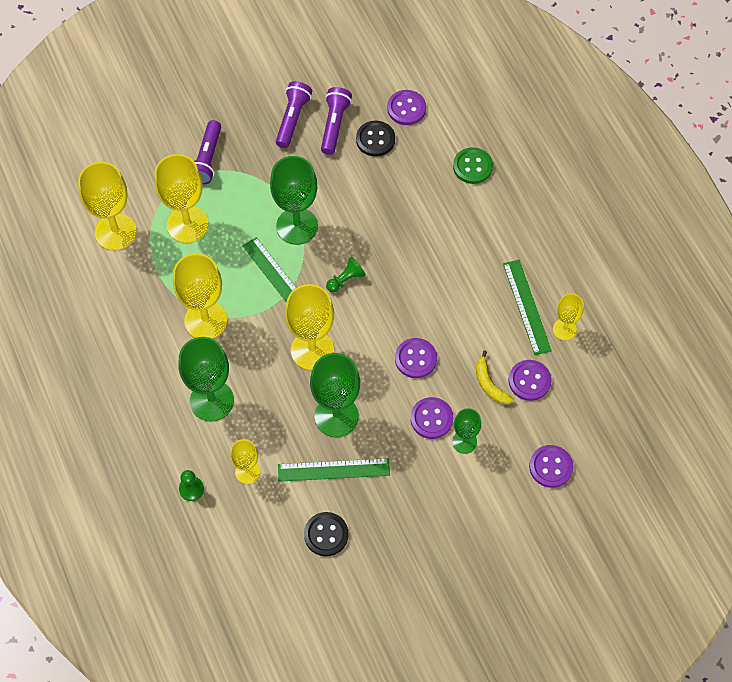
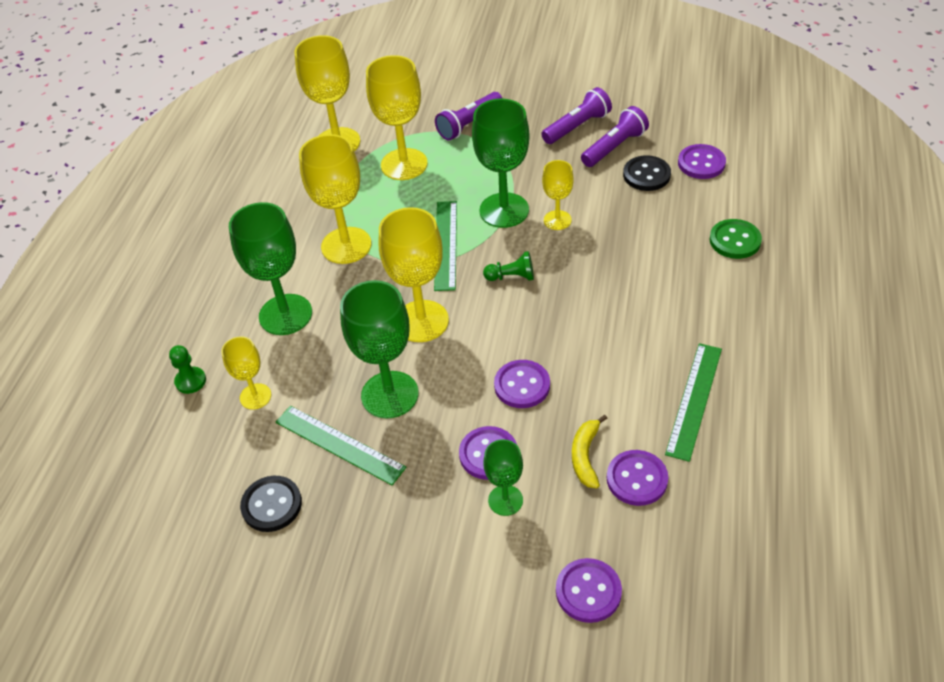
camera: 40 degrees right, 15 degrees down
yellow goblet [553,293,584,340] -> yellow goblet moved to [542,160,574,230]

